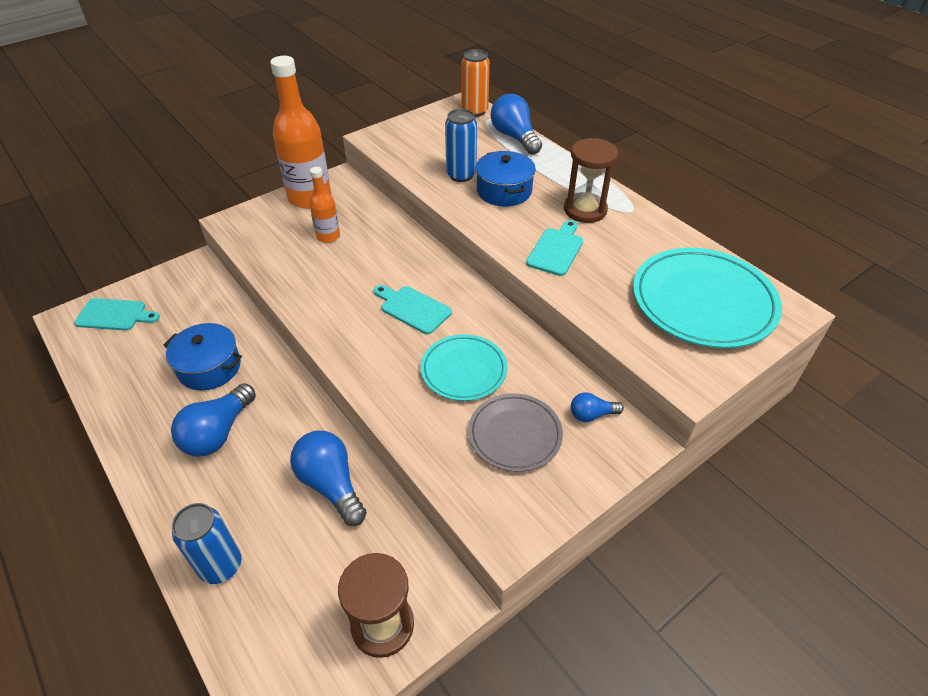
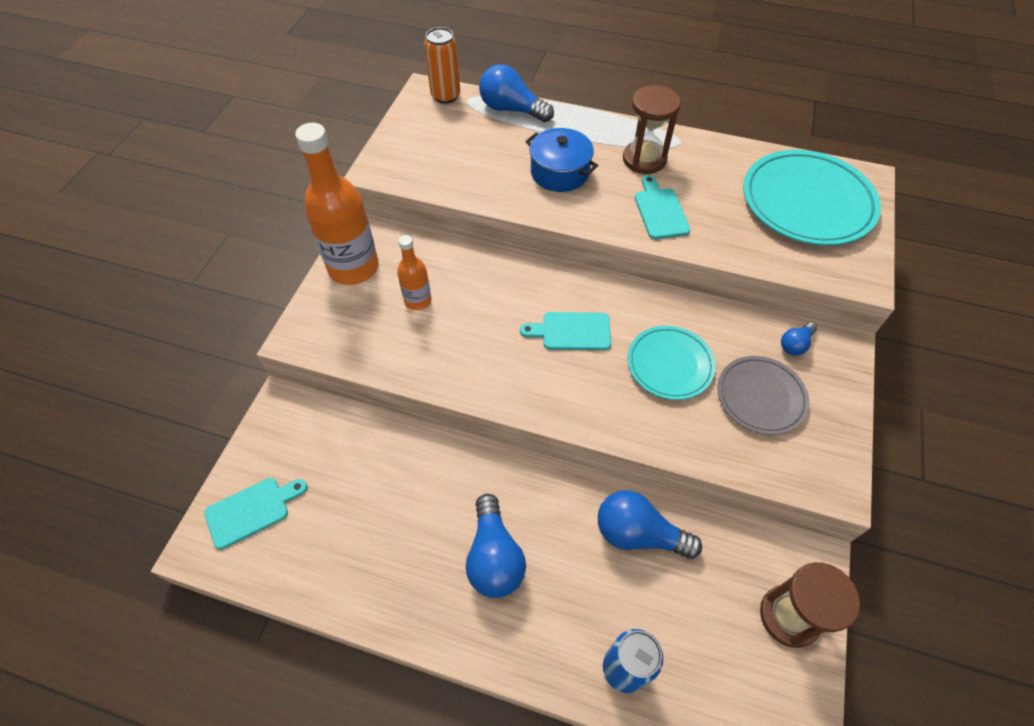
camera: 35 degrees left, 10 degrees up
blue pot [163,323,242,391] -> none
blue can [445,109,477,182] -> none

